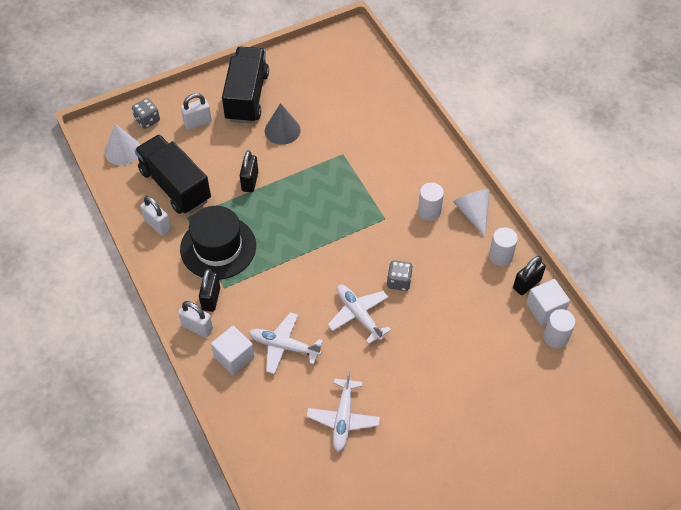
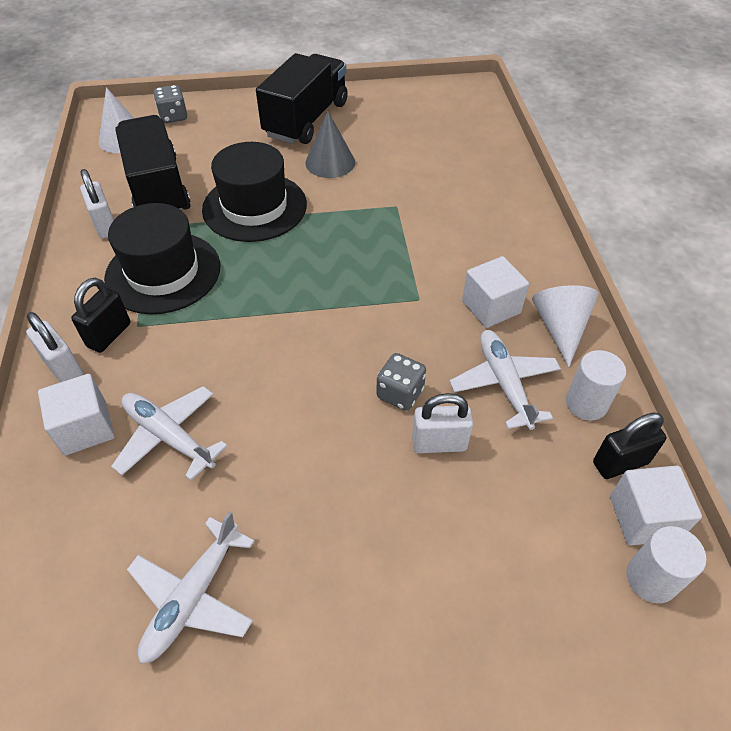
camera: 20 degrees right, 5 degrees down
white padlock [181,93,212,129] -> white padlock moved to [412,393,473,453]
black padlock [240,150,258,192] -> black hat [202,142,307,242]
white plane [328,285,391,344] -> white plane moved to [450,330,561,430]
white cylinder [418,182,444,221] -> white cube [462,256,529,328]

